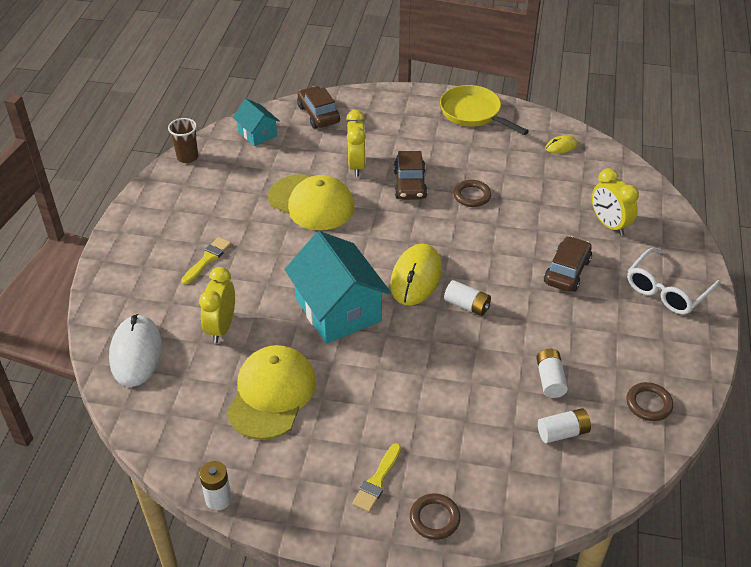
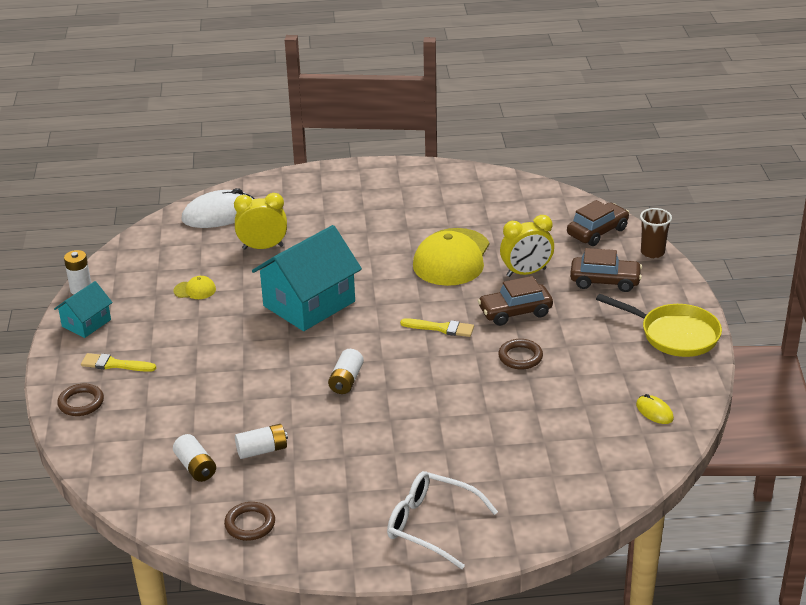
camera: 75 degrees right, 10 degrees down
brown cup [168,118,198,163] -> brown cup moved to [640,208,672,258]
yellow brush [181,237,231,284] -> yellow brush moved to [400,318,474,337]
yellow cap [227,345,316,440] -> yellow cap [173,276,216,299], size x0.42
turquoise house [233,99,279,146] -> turquoise house moved to [54,281,113,338]
yellow mouse [390,244,442,305] -> none
yellow pan [440,85,529,135] -> yellow pan turned 90 degrees clockwise [596,294,722,357]
brown car [544,236,592,292] -> brown car moved to [570,248,642,292]
yellow clock [592,168,639,236] -> none

